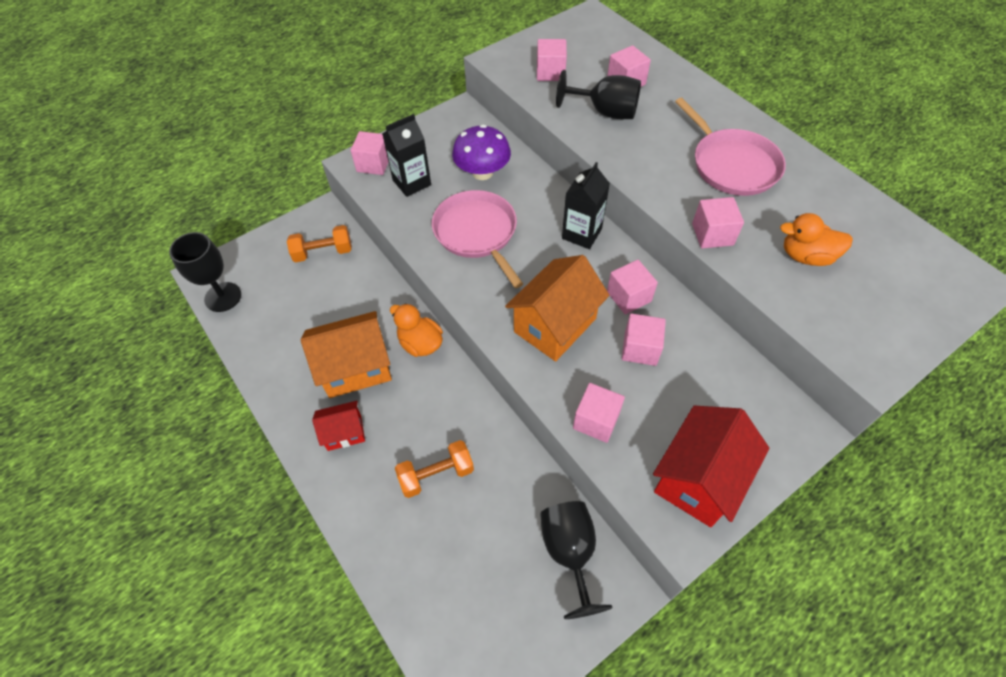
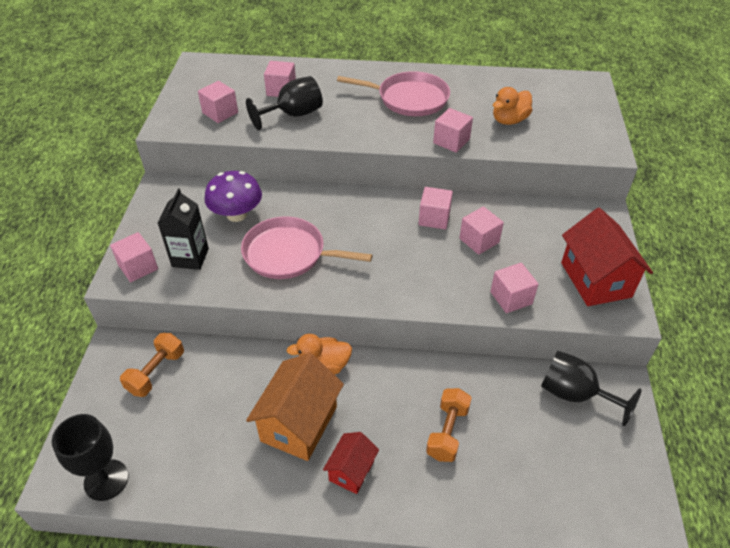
camera: 50 degrees left, 10 degrees down
orange house [505,255,610,361] -> none
black carton [562,162,610,249] -> none

